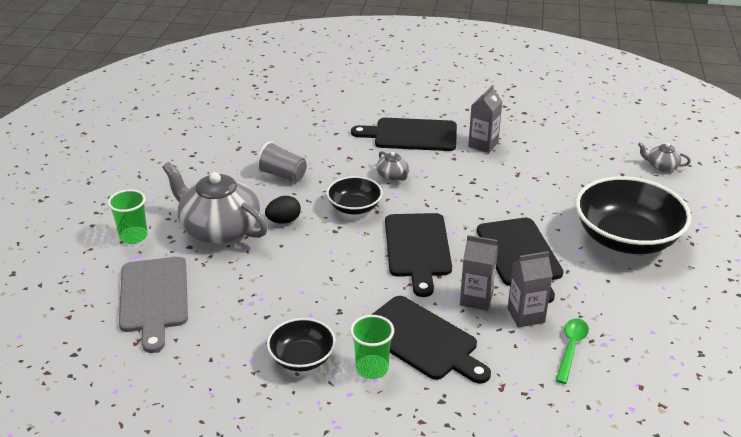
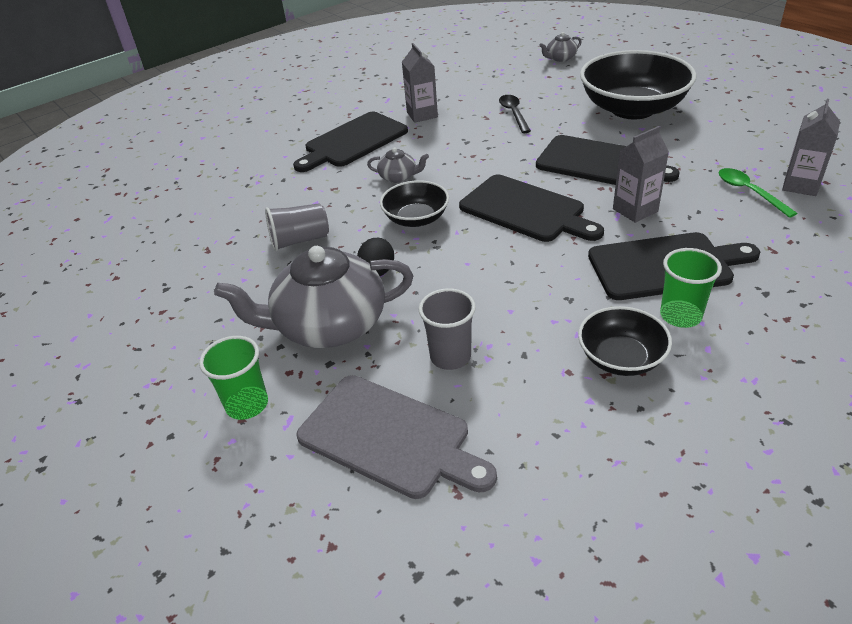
camera: 45 degrees left, 5 degrees up
grey carton [508,251,553,328] -> grey carton moved to [782,99,840,196]
none -> grey cup [419,288,476,370]
none -> black spoon [499,95,531,133]

